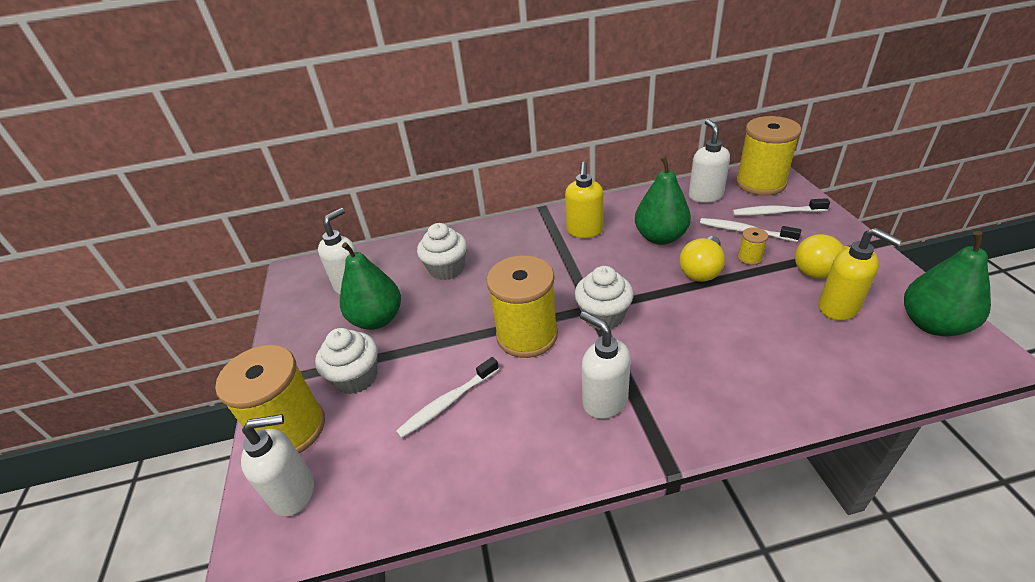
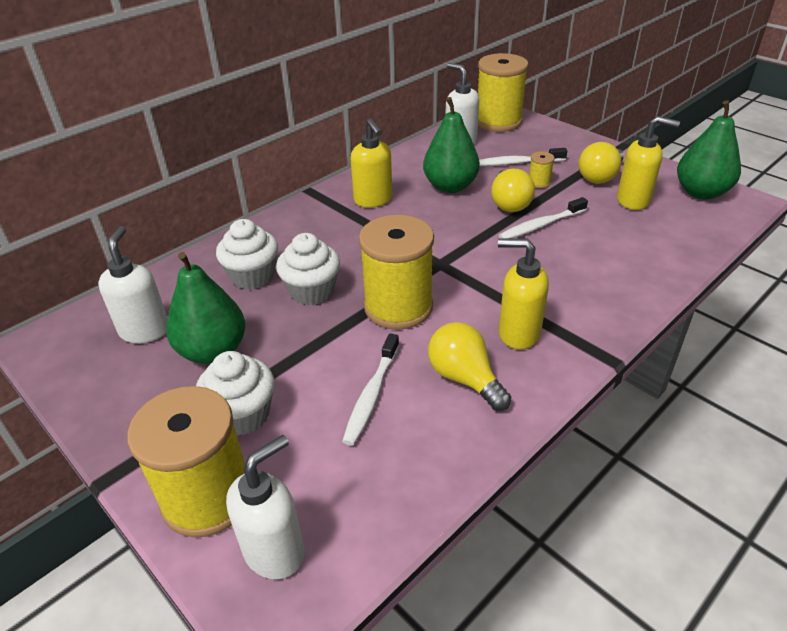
camera: 35 degrees left, 0 degrees up
white cupcake [575,266,634,330] -> white cupcake moved to [276,233,340,305]
white soap dispenser [580,311,631,419] -> yellow soap dispenser [498,238,549,349]
white toothbrush [733,198,830,216] -> white toothbrush moved to [499,197,588,239]
none -> yellow light bulb [428,322,511,411]

